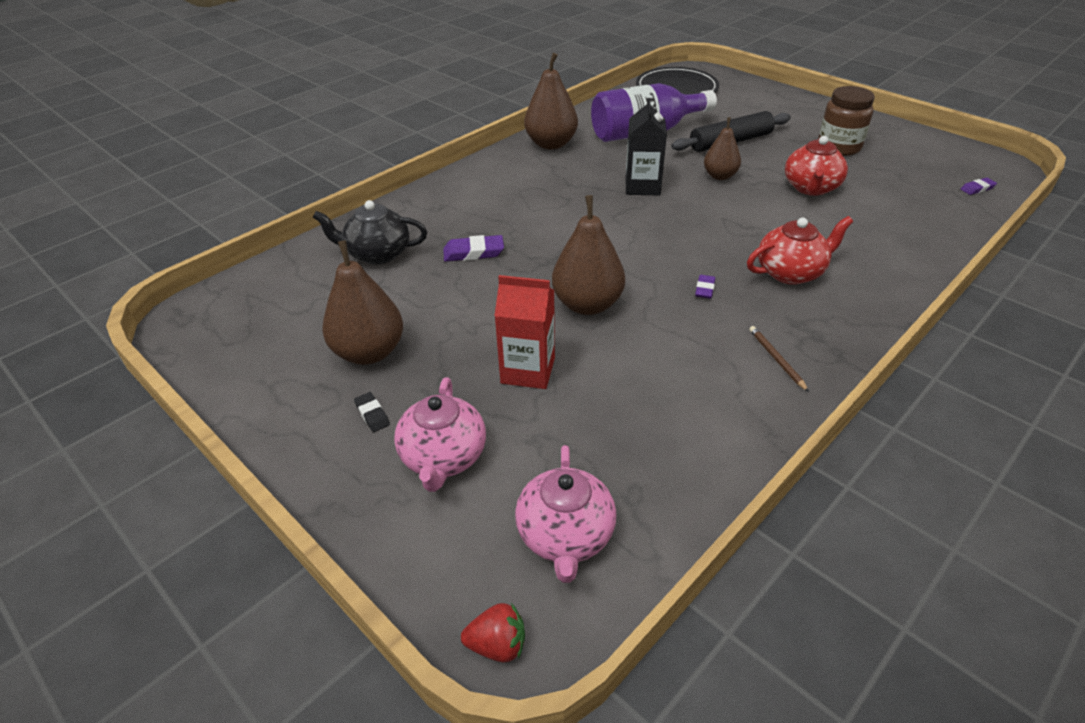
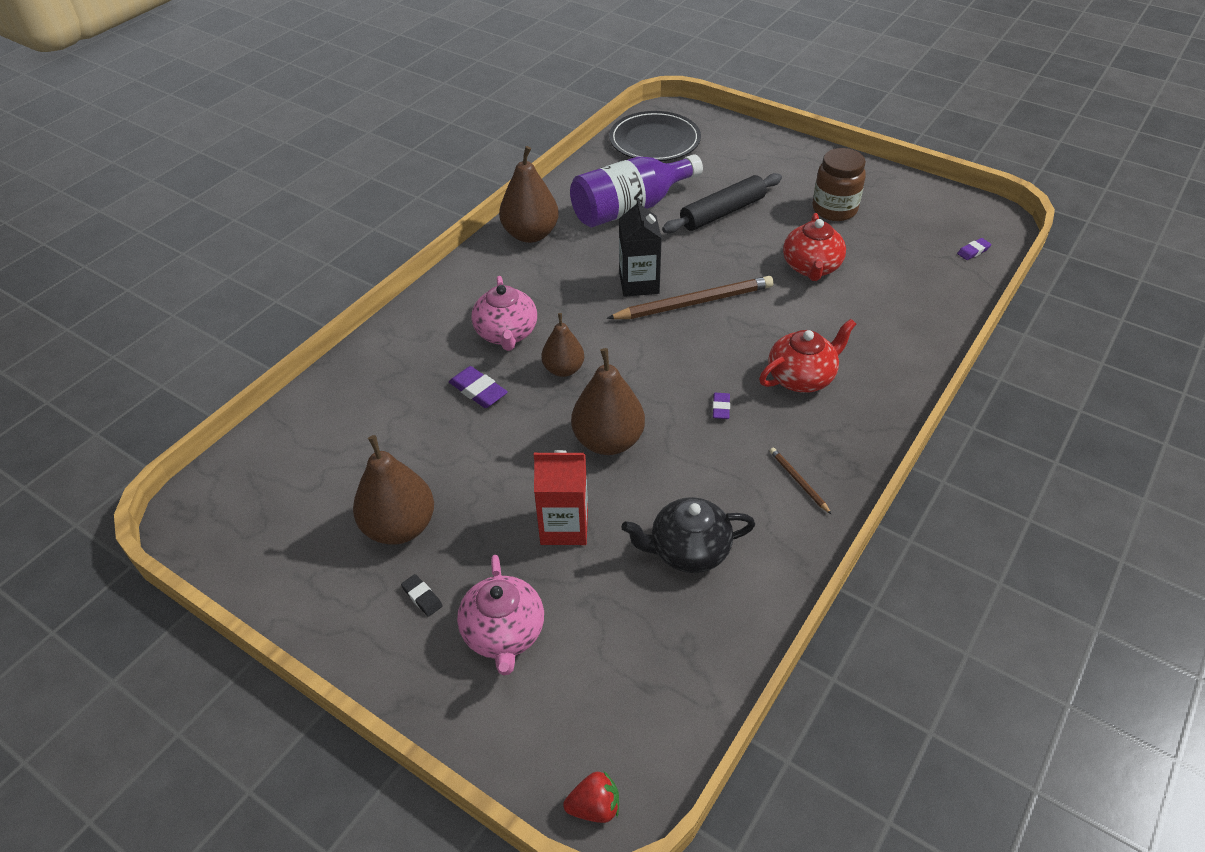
camera: 10 degrees left, 5 degrees up
black teapot [313,200,427,265] -> black teapot moved to [621,497,755,573]
purple eraser [443,235,504,262] -> purple eraser turned 60 degrees clockwise [449,366,508,408]
pink teapot [515,445,616,583] -> pink teapot moved to [471,276,537,351]
brown pear [704,117,741,180] -> brown pear moved to [541,313,584,377]
none -> brown pencil [606,276,774,319]

